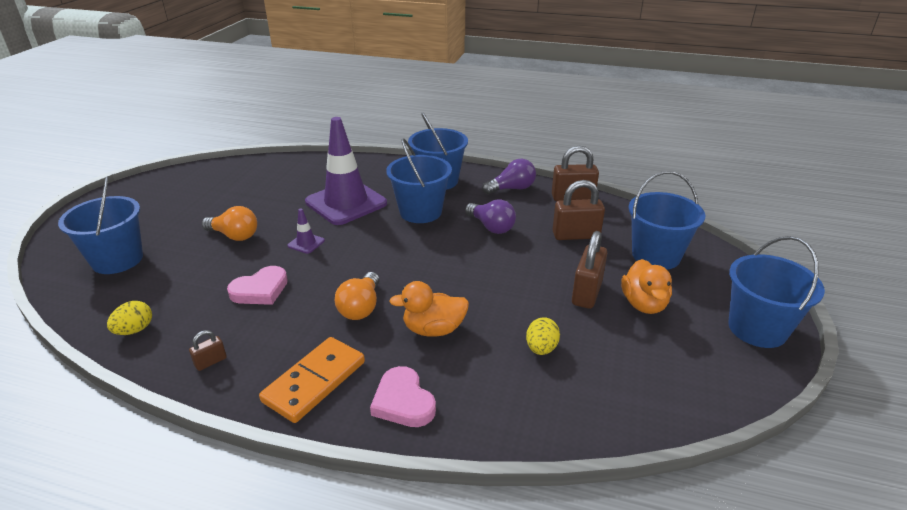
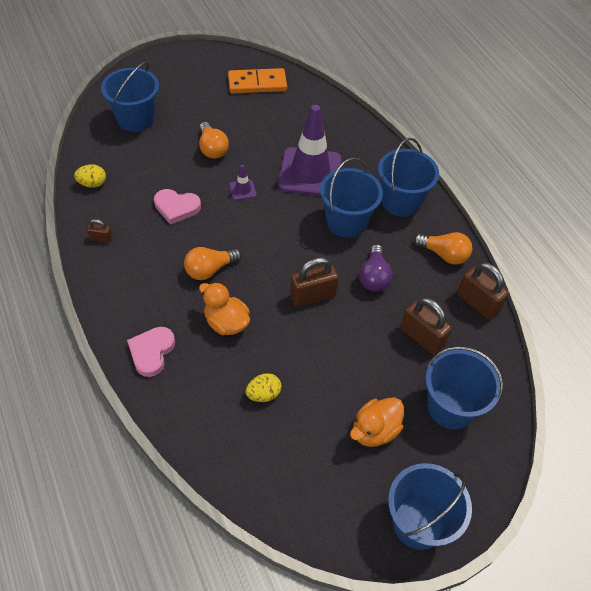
camera: 45 degrees right, 20 degrees up
orange domino [259,337,365,423] -> orange domino moved to [228,68,287,94]
purple light bulb [482,159,536,194] -> orange light bulb [414,232,472,265]
brown padlock [572,231,607,309] -> brown padlock moved to [290,257,339,307]

